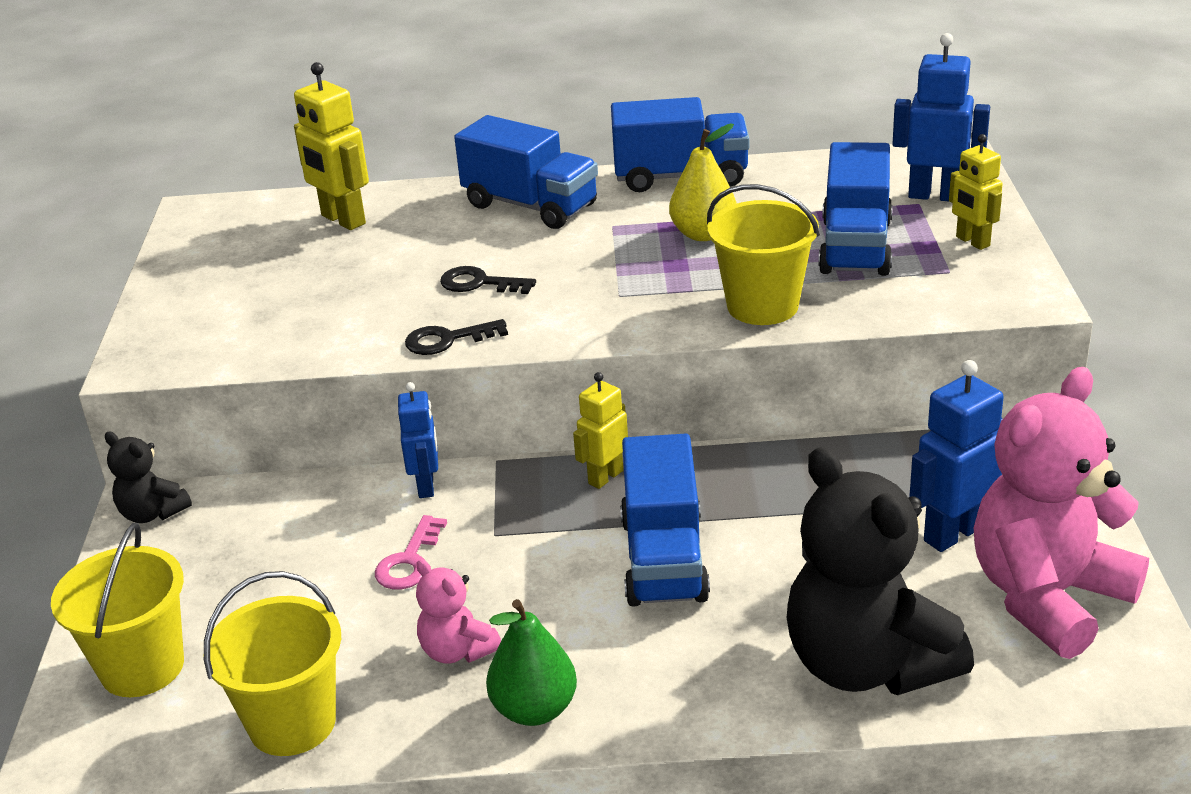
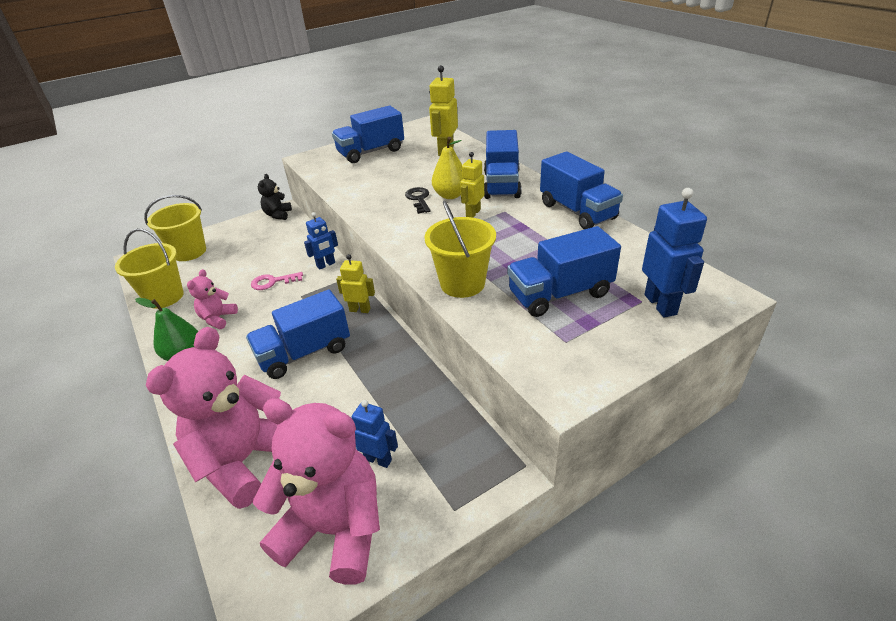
camera: 60 degrees right, 5 degrees up
black key [405,319,508,355] -> none
yellow pear [669,124,736,241] -> yellow pear moved to [432,137,463,199]
black teddy bear [787,447,974,695] -> pink teddy bear [146,327,281,509]
blue robot [909,360,1004,552] -> blue robot [352,400,398,468], size x0.65
yellow robot [949,134,1003,250] -> yellow robot moved to [460,152,484,218]
none -> blue truck [332,106,404,163]

